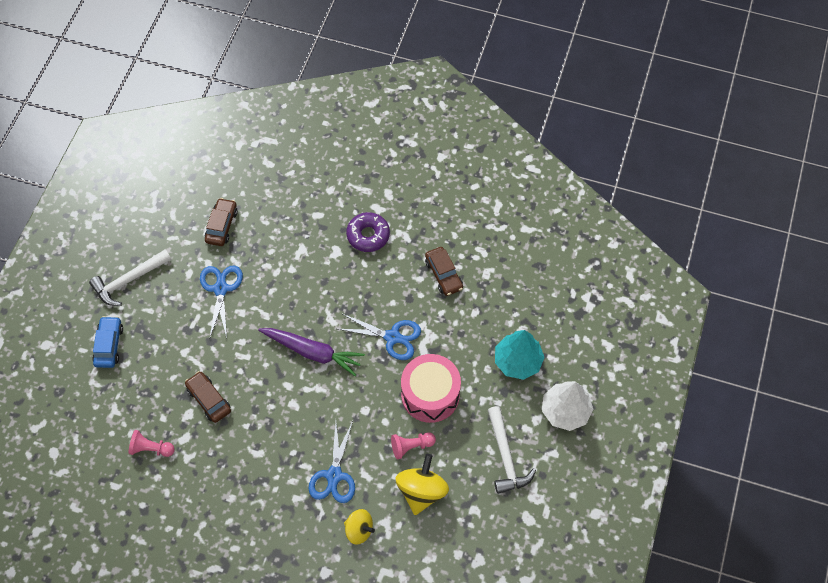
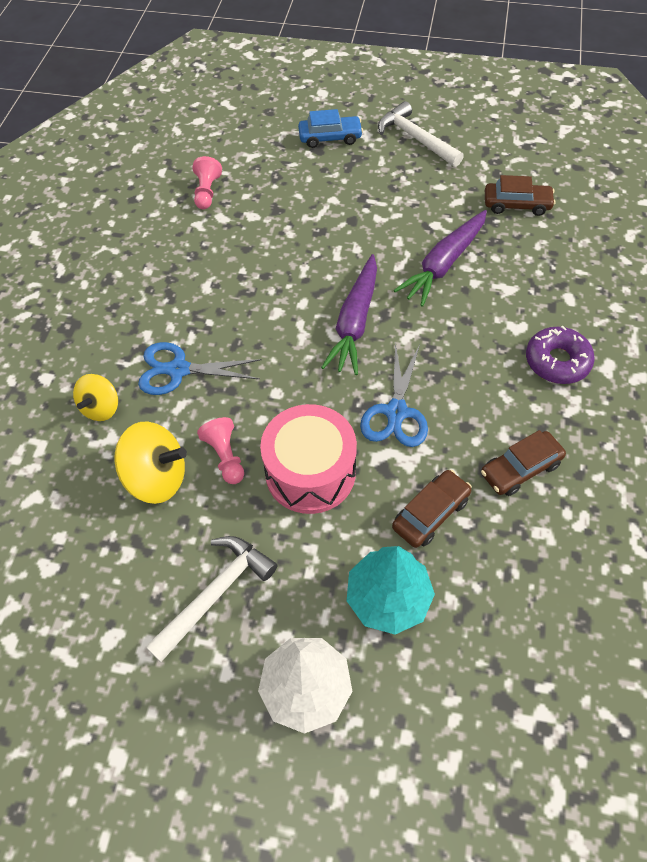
camera: 85 degrees right, 5 degrees down
brown car [185,371,231,423] -> brown car moved to [392,470,472,548]
blue scissors [200,266,243,338] -> none
white hammer [488,406,536,494] -> white hammer turned 150 degrees clockwise [146,536,277,662]
none -> purple carrot [394,210,487,307]

